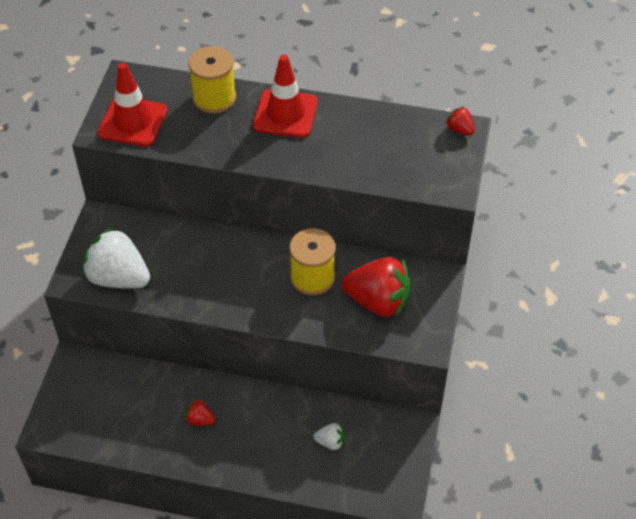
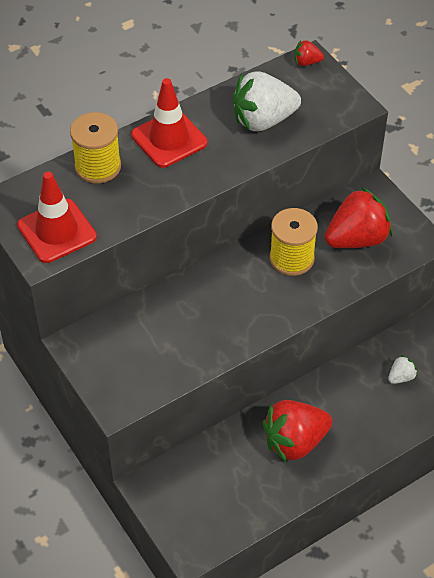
camera: 45 degrees left, 0 degrees up
white strawberry [82,227,150,289] -> white strawberry moved to [233,71,301,131]
red strawberry [185,399,216,426] -> red strawberry [262,400,332,463], size x2.22

